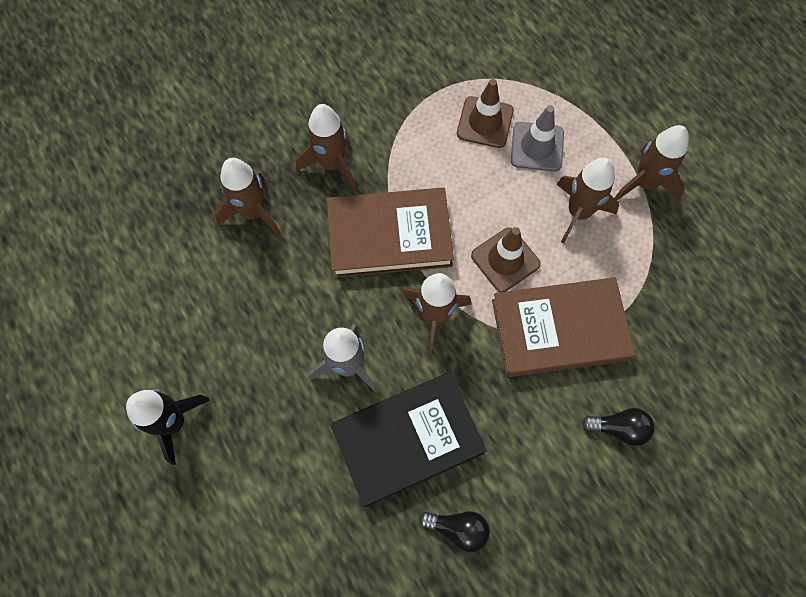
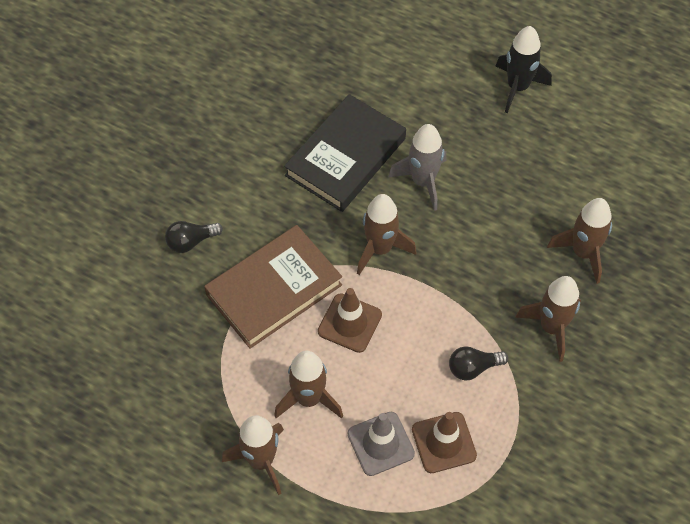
camera: 150 degrees right, 10 degrees down
brown book [327,188,454,278] -> none
black light bulb [419,511,490,552] -> black light bulb moved to [449,346,508,381]

